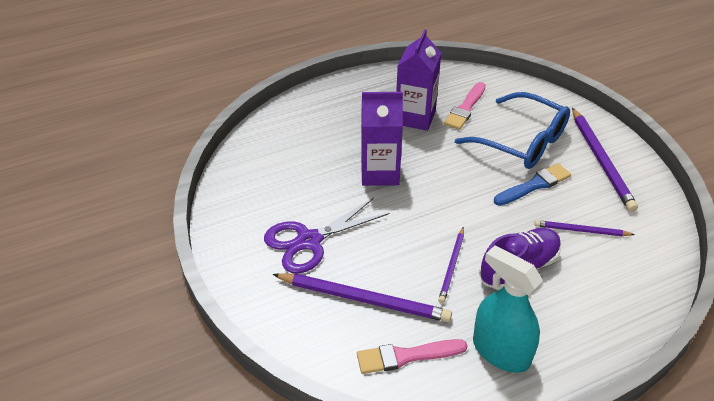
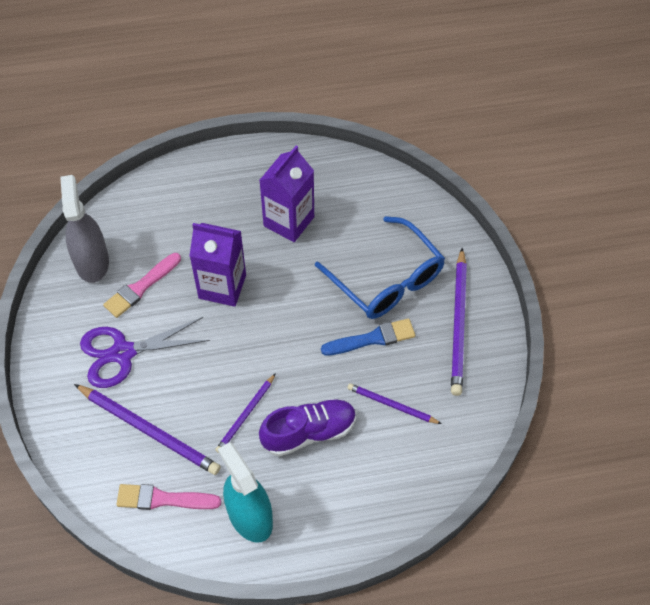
camera: 15 degrees right, 15 degrees up
pink brush [444,82,486,130] -> pink brush moved to [103,253,181,318]
none -> grey spray bottle [60,175,109,283]

